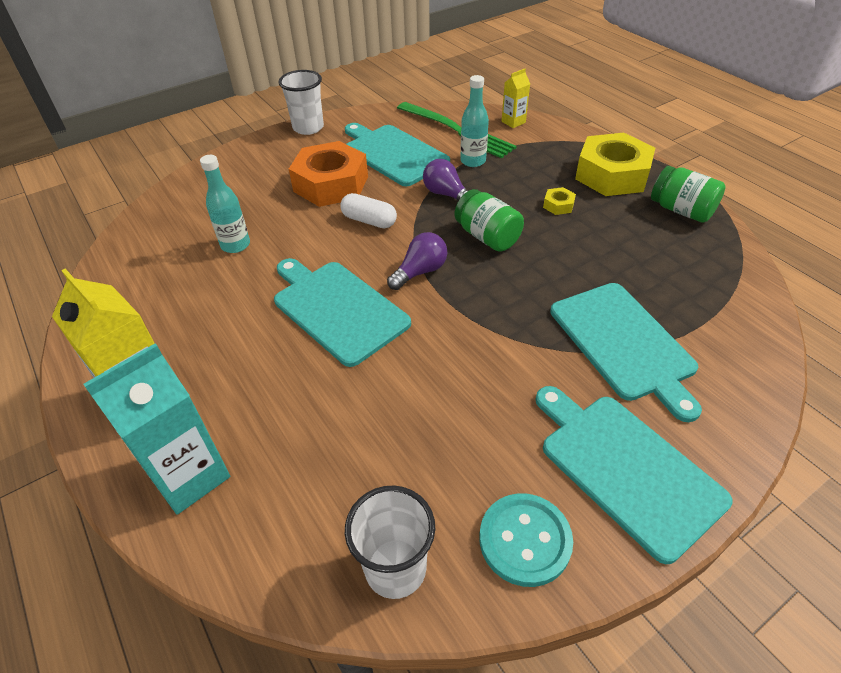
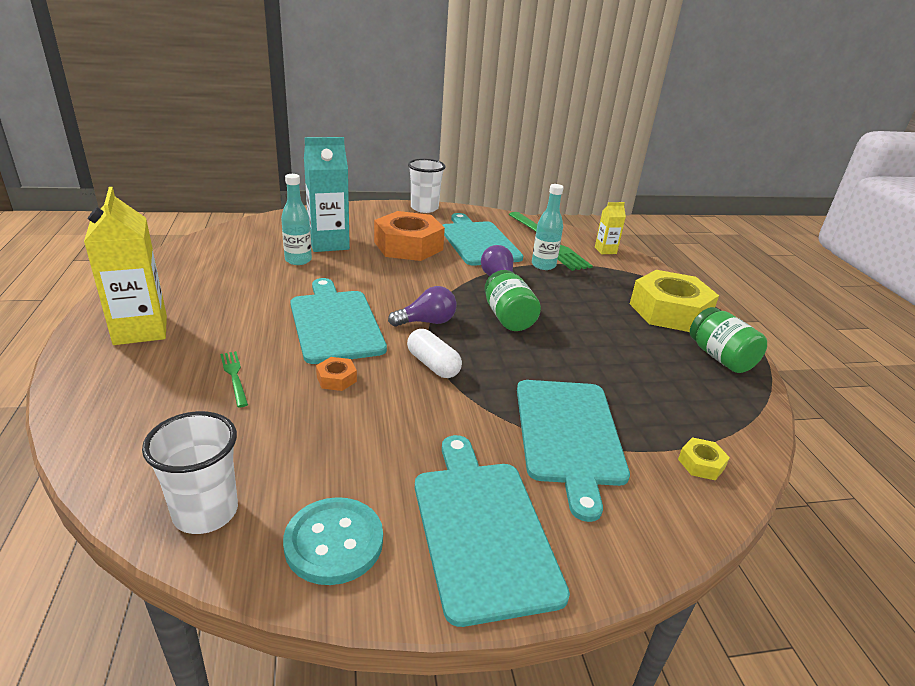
camera: 20 degrees right, 15 degrees down
turquoise carton [83,343,230,515] -> turquoise carton moved to [304,137,350,252]
white capsule [340,193,397,228] -> white capsule moved to [407,329,462,378]
yellow nut [543,187,576,215] -> yellow nut moved to [678,437,730,480]
none -> green fork [220,351,248,408]
none -> orange nut [316,357,357,391]

